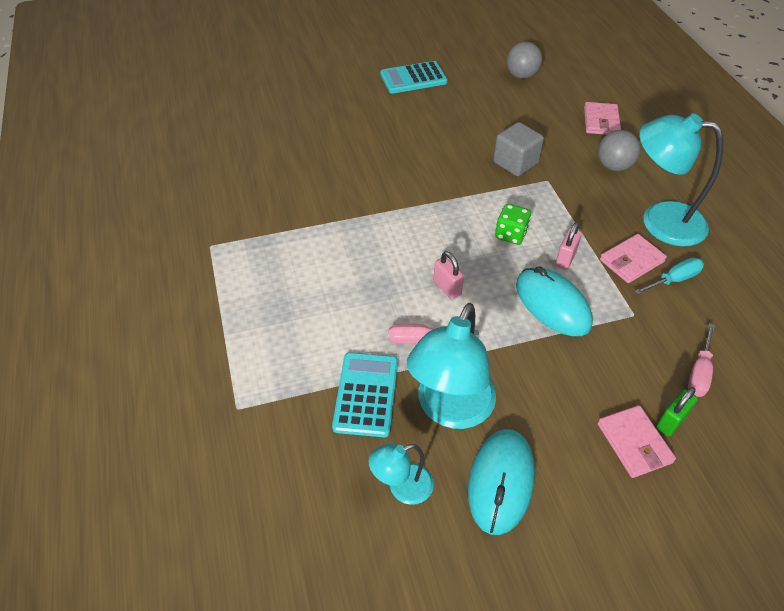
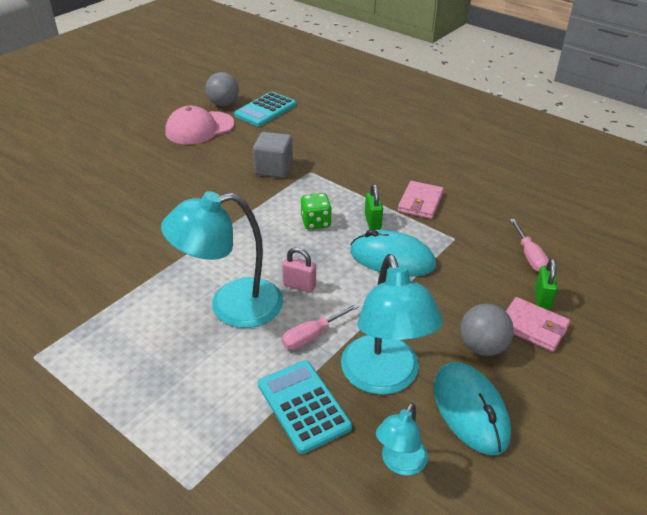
camera: 35 degrees left, 10 degrees down
turquoise calculator [380,61,448,94] -> turquoise calculator moved to [234,91,296,126]
pink padlock [555,222,582,270] -> green padlock [365,184,383,230]
pink wallet [584,102,621,135] -> none
grey ball [598,130,640,171] -> grey ball moved to [460,304,514,356]
turquoise screwdriver [634,257,704,295] -> none
turquoise lamp [639,113,724,247] -> turquoise lamp moved to [161,191,283,328]
none -> pink cap [166,106,235,145]

